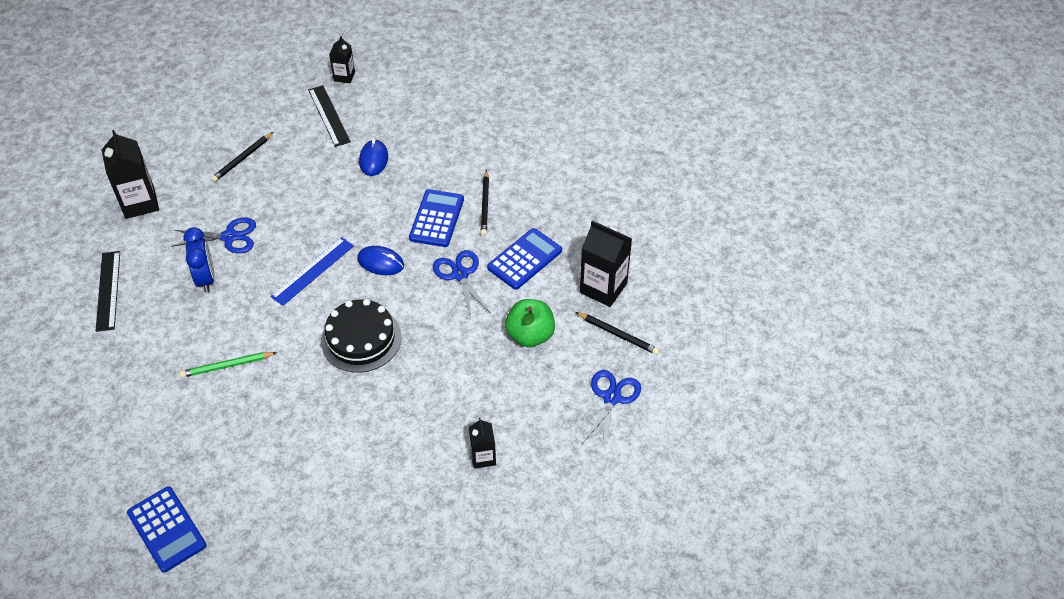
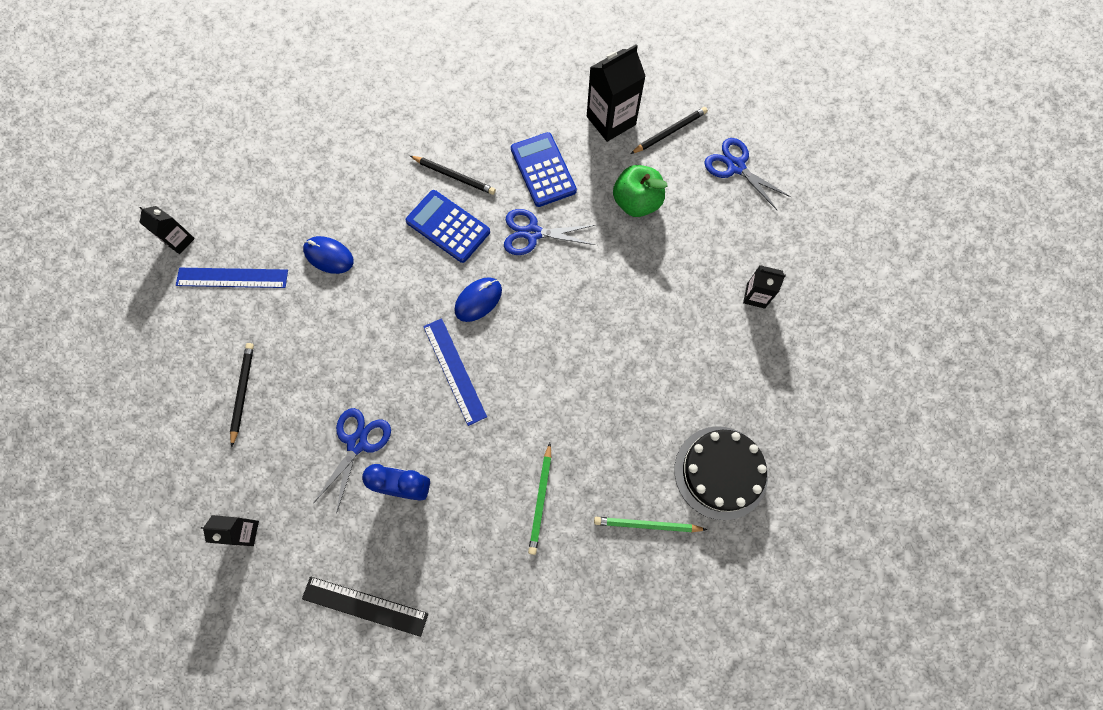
camera: 65 degrees left, 20 degrees up
black carton [102,130,159,219] -> black carton [201,515,259,546], size x0.57
blue calculator [127,486,207,573] -> none
black pencil [211,132,273,182] -> black pencil turned 150 degrees counterclockwise [230,343,254,447]
black ruler [308,85,351,147] -> blue ruler [176,268,288,288]
black cake [321,299,402,373] -> black cake moved to [674,426,768,520]
none -> green pencil [594,517,707,532]

